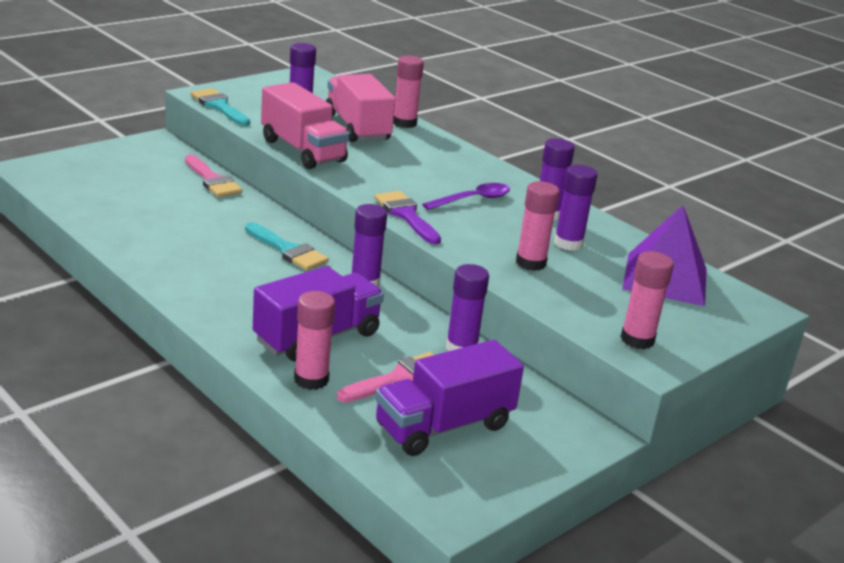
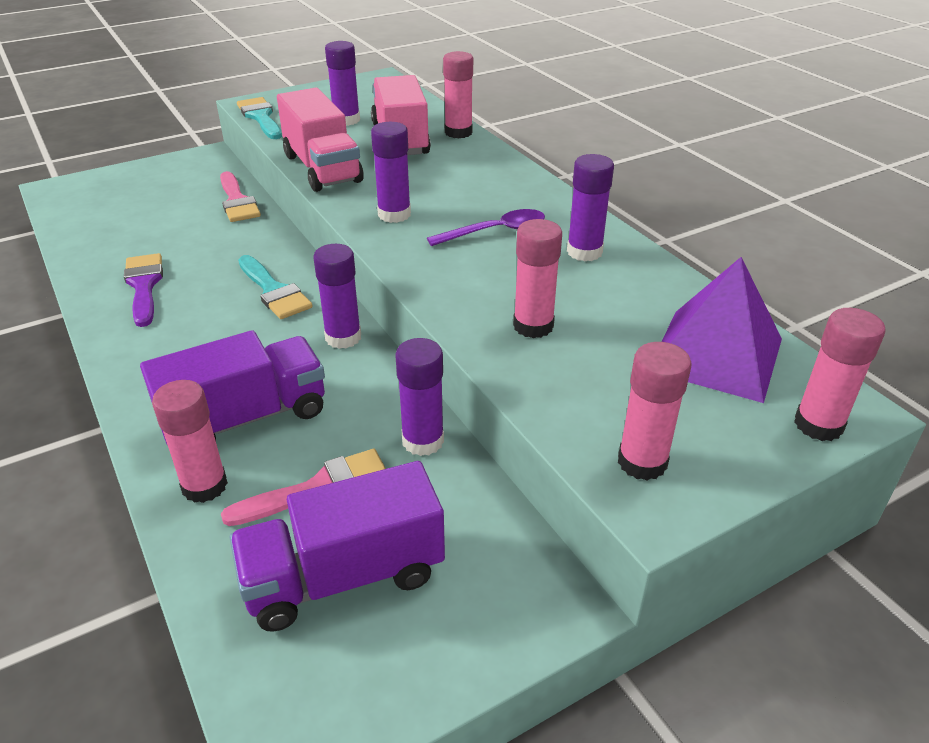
camera: 15 degrees right, 10 degrees up
purple brush [375,191,441,244] -> purple brush moved to [124,253,163,327]
purple glue stick [554,165,597,251] -> purple glue stick moved to [371,122,411,223]
none -> pink glue stick [794,308,885,441]

